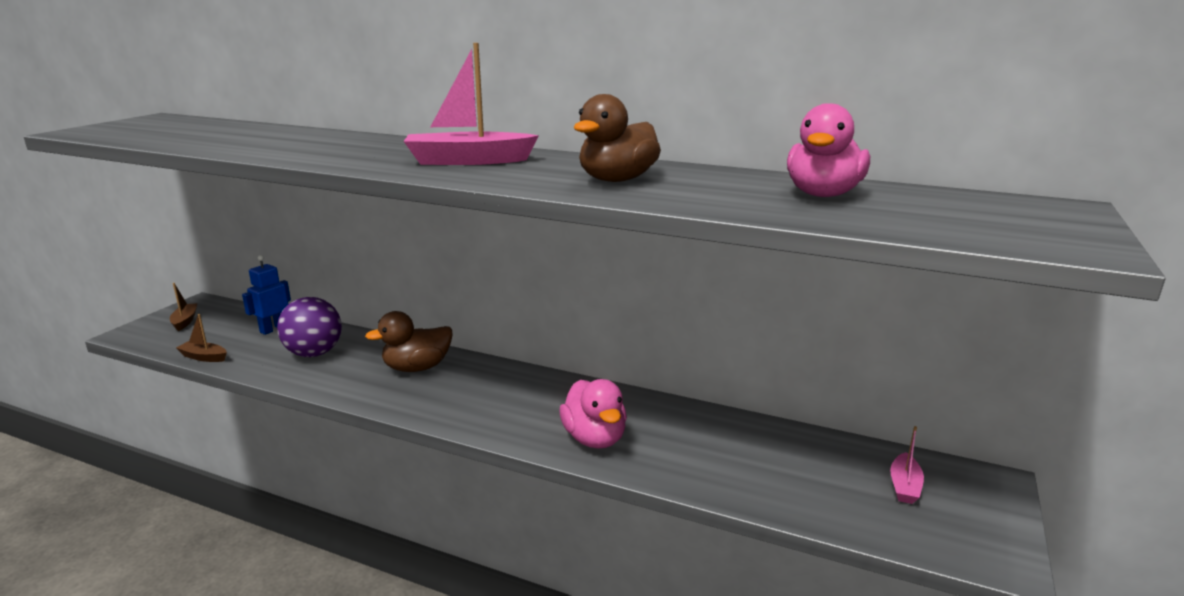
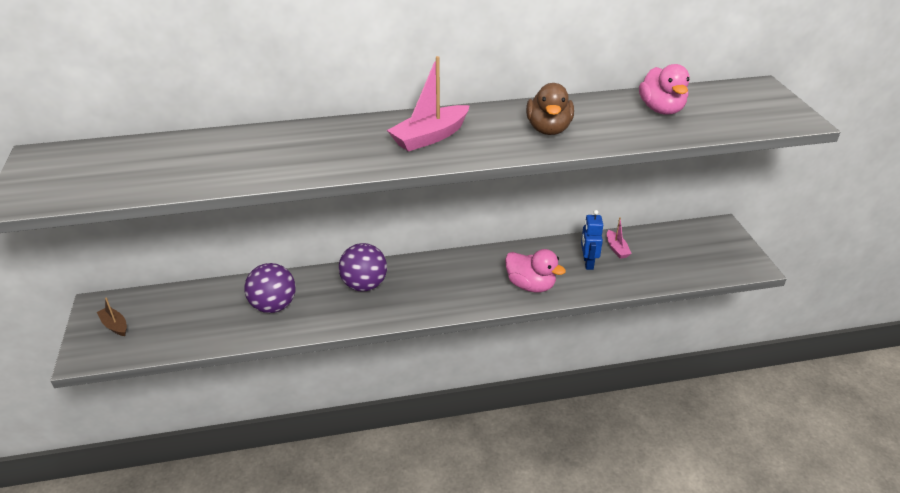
camera: 35 degrees left, 15 degrees up
brown boat [176,314,227,362] -> none
blue robot [242,255,291,335] -> blue robot moved to [581,210,603,270]
brown duck [365,311,452,372] -> purple ball [339,243,387,292]
pink boat [890,426,924,504] -> pink boat moved to [607,217,632,259]

